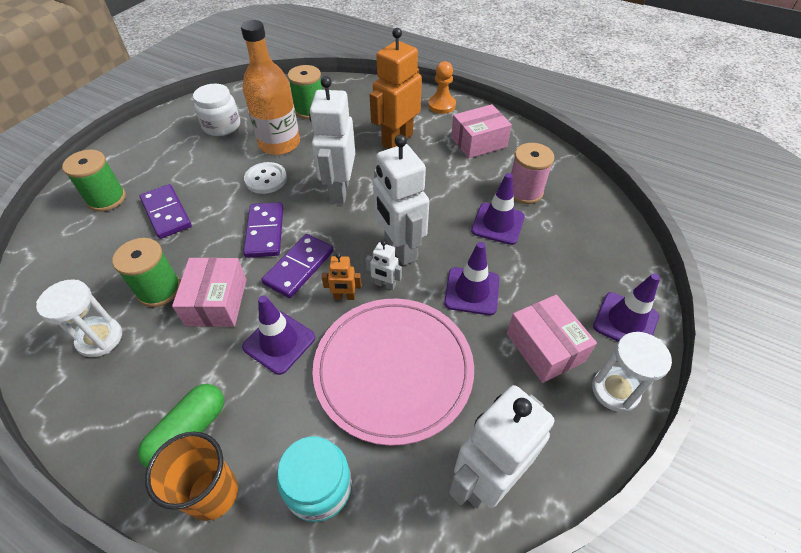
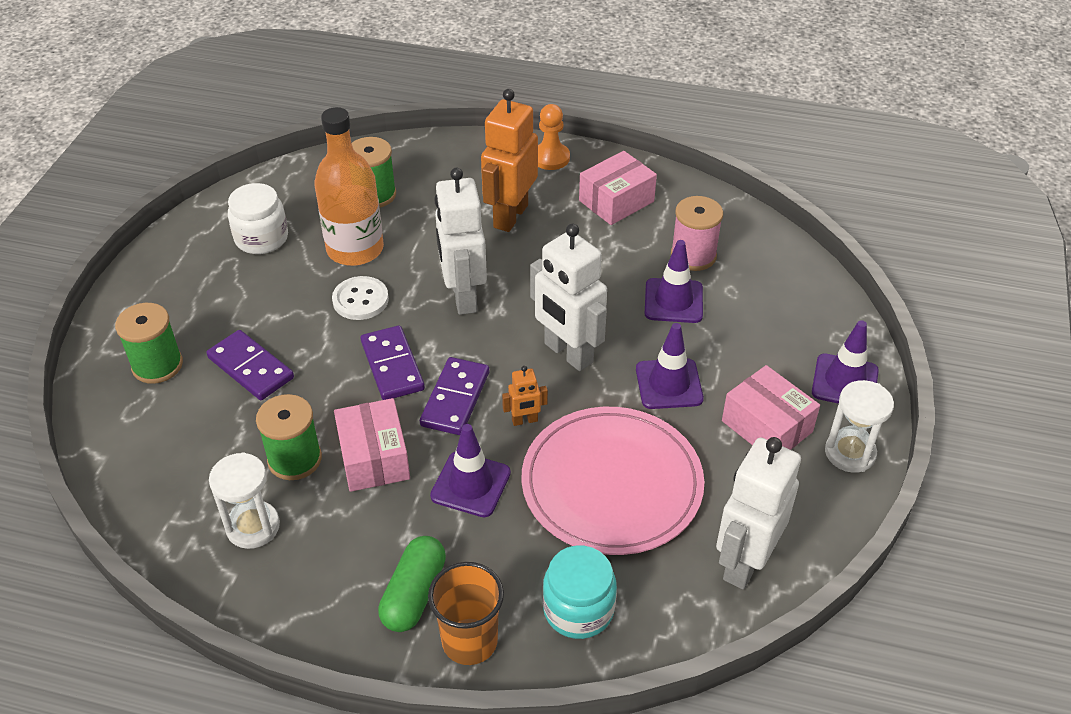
camera: 15 degrees left, 5 degrees down
white robot [366,241,402,290] -> none

